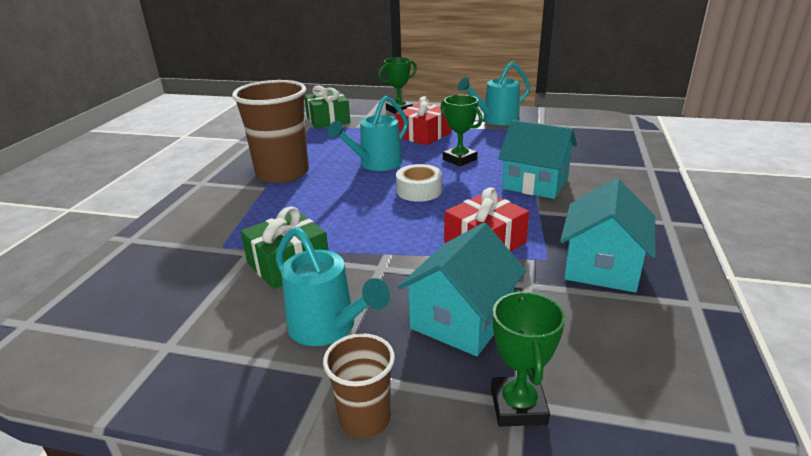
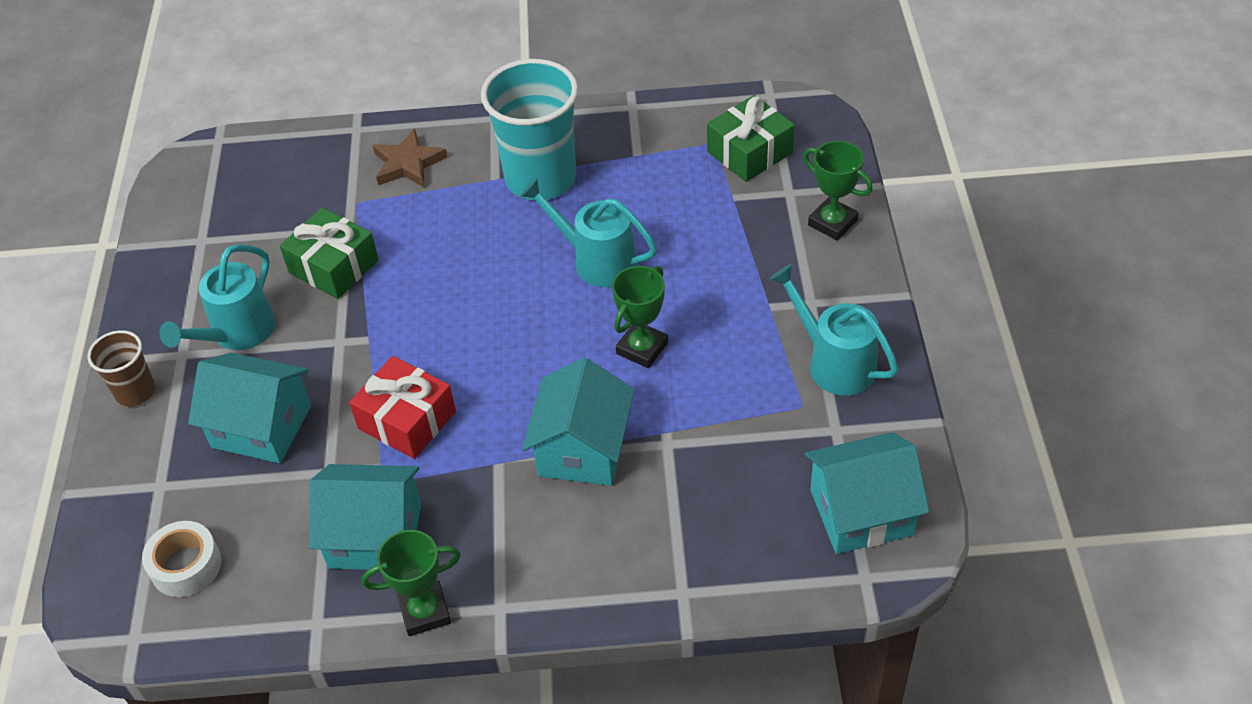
camera: 75 degrees right, 20 degrees up
brown cup [232,80,309,183] -> turquoise cup [481,59,578,200]
red gift [395,96,451,145] -> none
white tape [396,164,442,202] -> white tape moved to [142,521,222,597]
green trophy [491,290,565,427] -> green trophy moved to [361,530,461,636]
none -> brown star [372,129,448,187]
none -> turquoise house [805,432,929,554]

